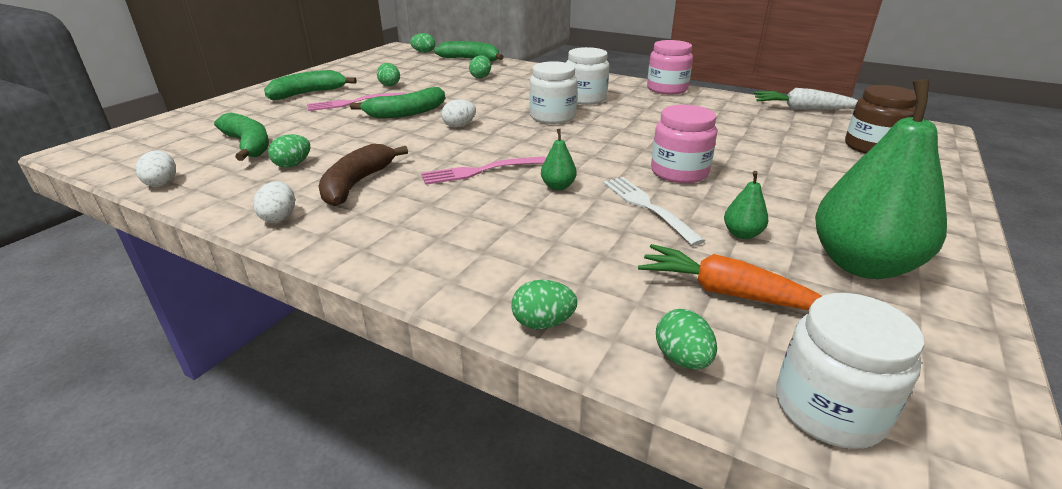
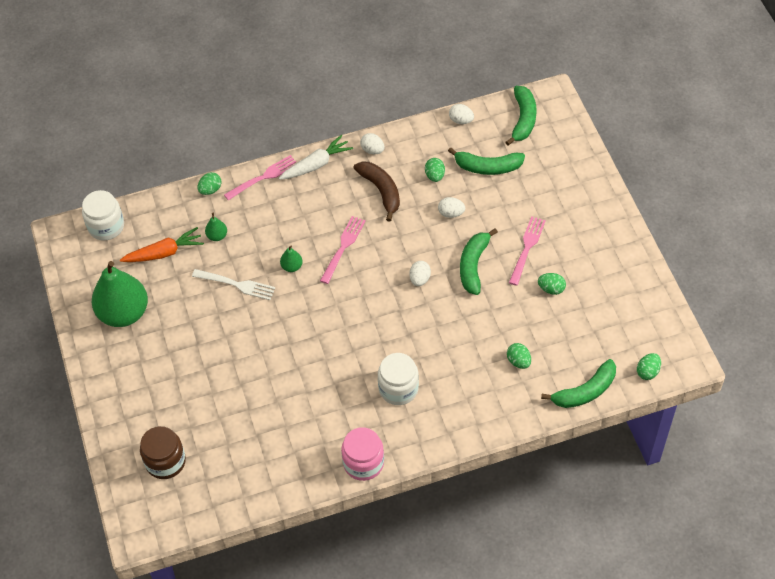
camera: 135 degrees right, 25 degrees up
green banana [264,70,356,100] -> green banana moved to [505,86,537,146]
white jar [530,61,578,124] -> none
pink jar [651,105,717,183] -> none
green egg [656,309,717,370] -> none
green pear [724,171,768,239] -> green pear moved to [205,213,227,241]
white carrot [754,88,858,110] -> white carrot moved to [279,135,353,180]
none -> pink fork [224,155,296,201]
none -> white egg [438,197,465,218]

